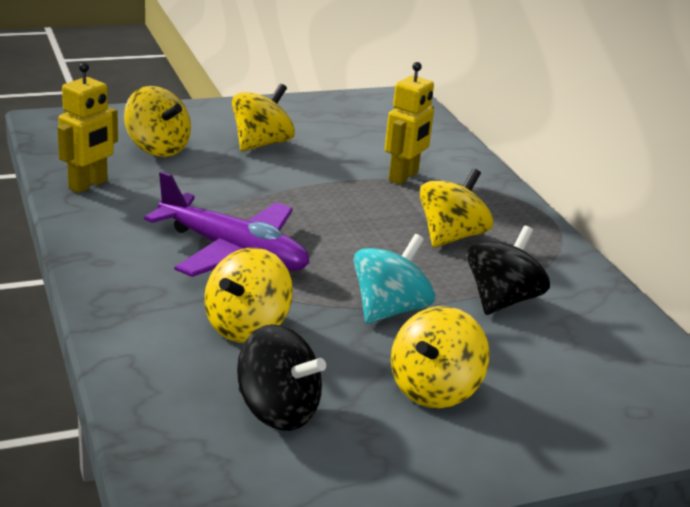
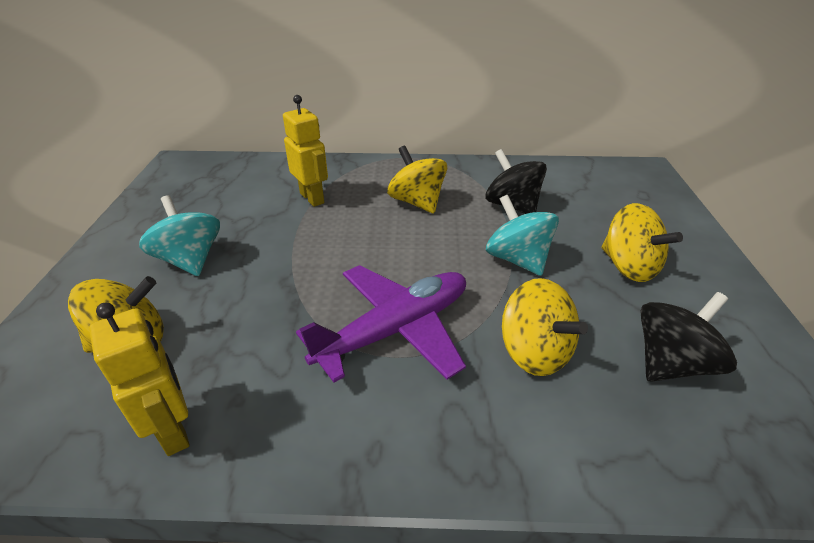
camera: 65 degrees left, 10 degrees up
yellow spinning top [232,83,295,151] -> turquoise spinning top [139,195,220,276]

